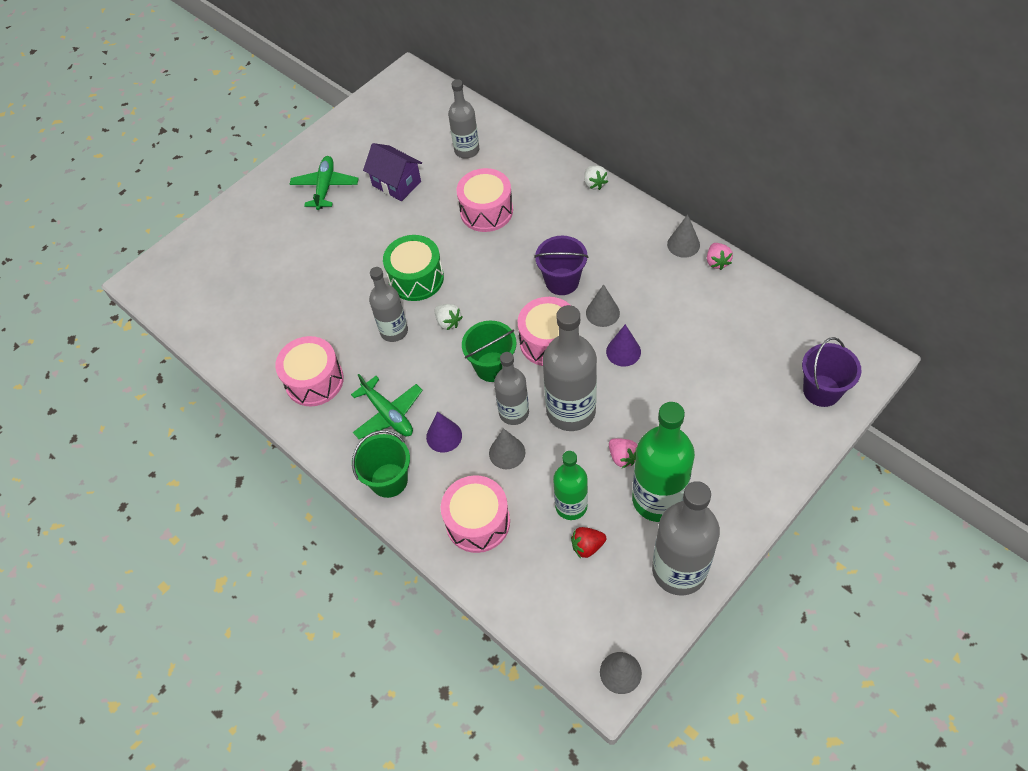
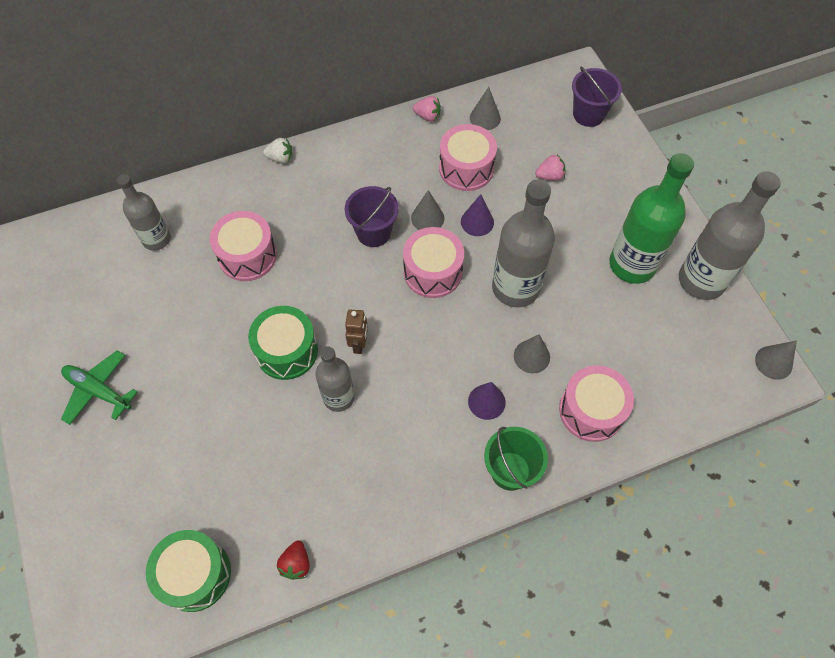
camera: 70 degrees left, 5 degrees up
pink drum [275,336,344,406] -> pink drum moved to [439,124,497,191]
green plane [351,374,423,439] -> none
purple house [363,143,422,201] -> none
white strawberry [435,304,462,330] -> brown robot [345,309,368,354]
green bucket [462,321,517,382] -> none
grey bottle [494,352,529,425] -> none
green bottle [553,451,588,520] -> none
red strawberry [571,527,607,558] -> red strawberry moved to [277,541,310,580]
pink strawberry [609,438,638,468] -> pink strawberry moved to [535,155,565,181]
grey cone [667,214,700,258] -> grey cone moved to [470,87,501,130]
none -> green drum [146,530,231,612]

